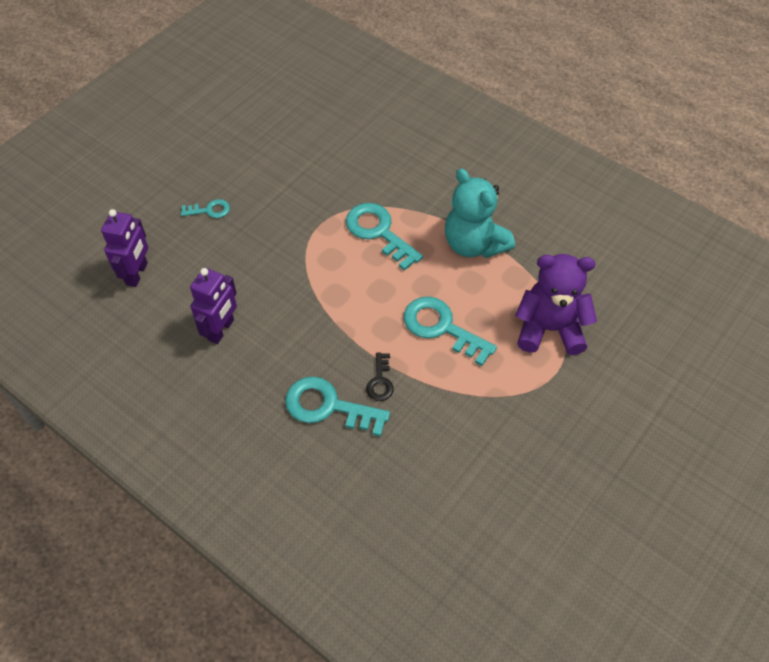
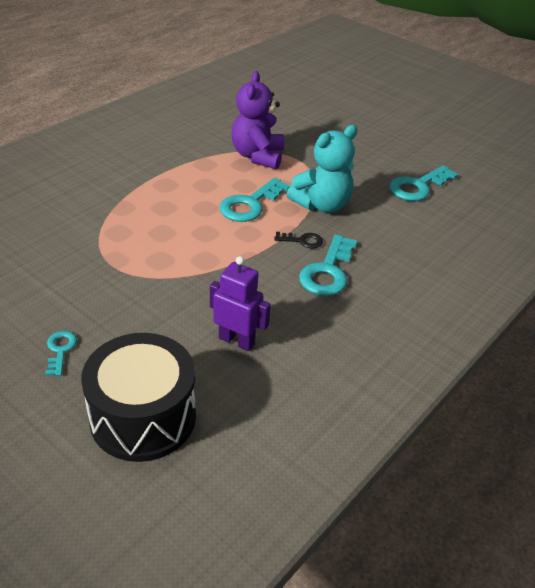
camera: 90 degrees left, 15 degrees down
purple robot [101,209,148,287] -> black drum [81,333,196,462]
turquoise key [346,203,423,271] -> turquoise key moved to [389,165,458,201]
turquoise teddy bear [445,168,515,258] -> turquoise teddy bear moved to [287,125,358,213]

